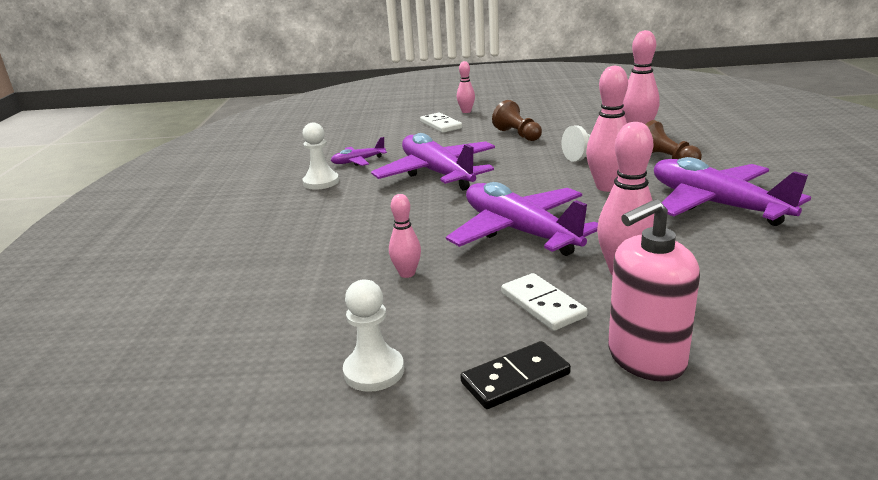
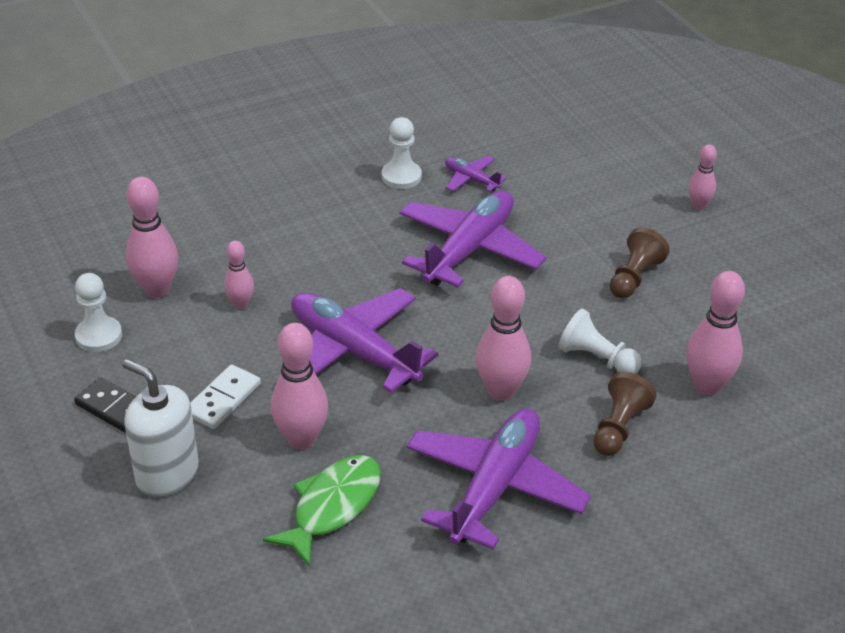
camera: 60 degrees right, 15 degrees up
white domino [420,112,462,133] -> none
purple plane [446,182,598,256] -> purple plane turned 75 degrees counterclockwise [291,288,438,393]
pink soap dispenser [608,199,700,382] -> white soap dispenser [122,359,199,498]
none -> pink bowling pin [126,177,178,298]
none -> green fish [263,455,381,567]

